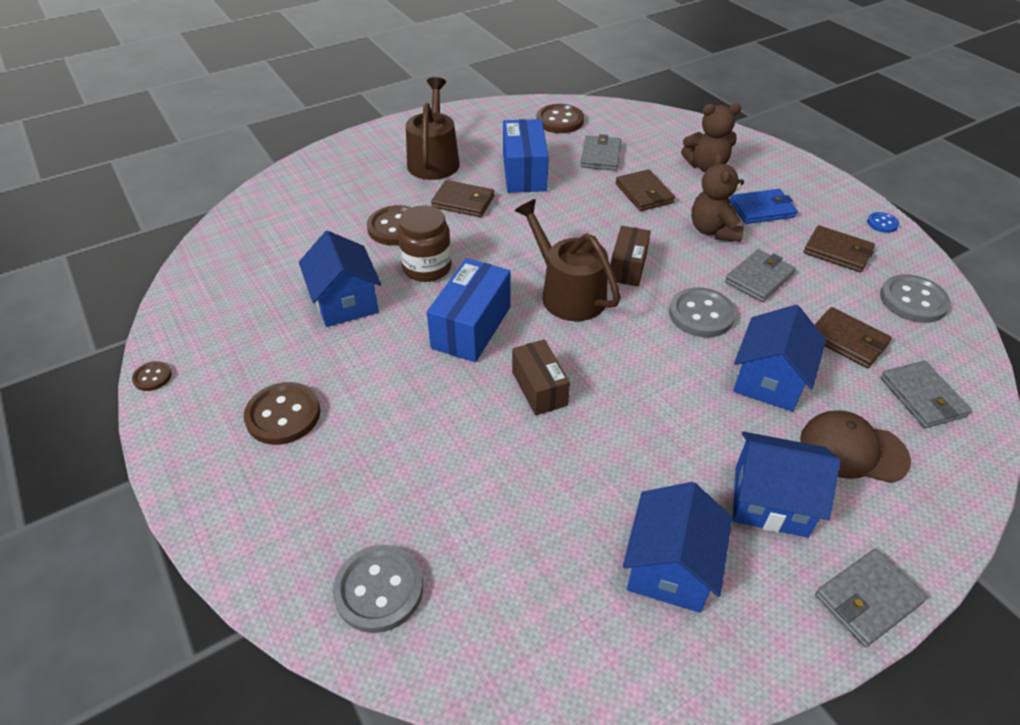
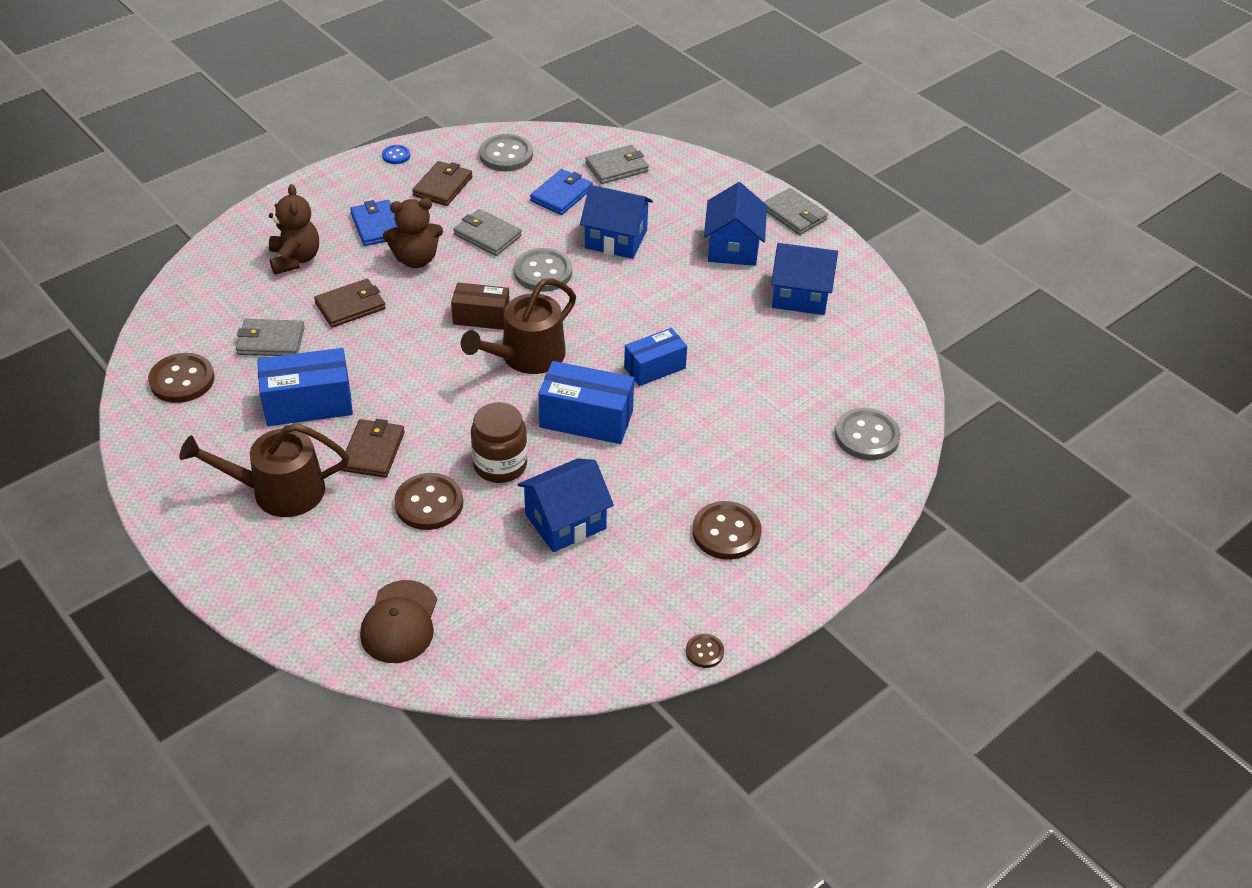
camera: 100 degrees left, 0 degrees up
brown box [512,339,570,416] -> blue box [624,328,687,386]
brown cap [800,410,911,483] -> brown cap moved to [360,580,437,663]
brown wallet [814,307,892,368] -> blue wallet [530,169,593,215]

